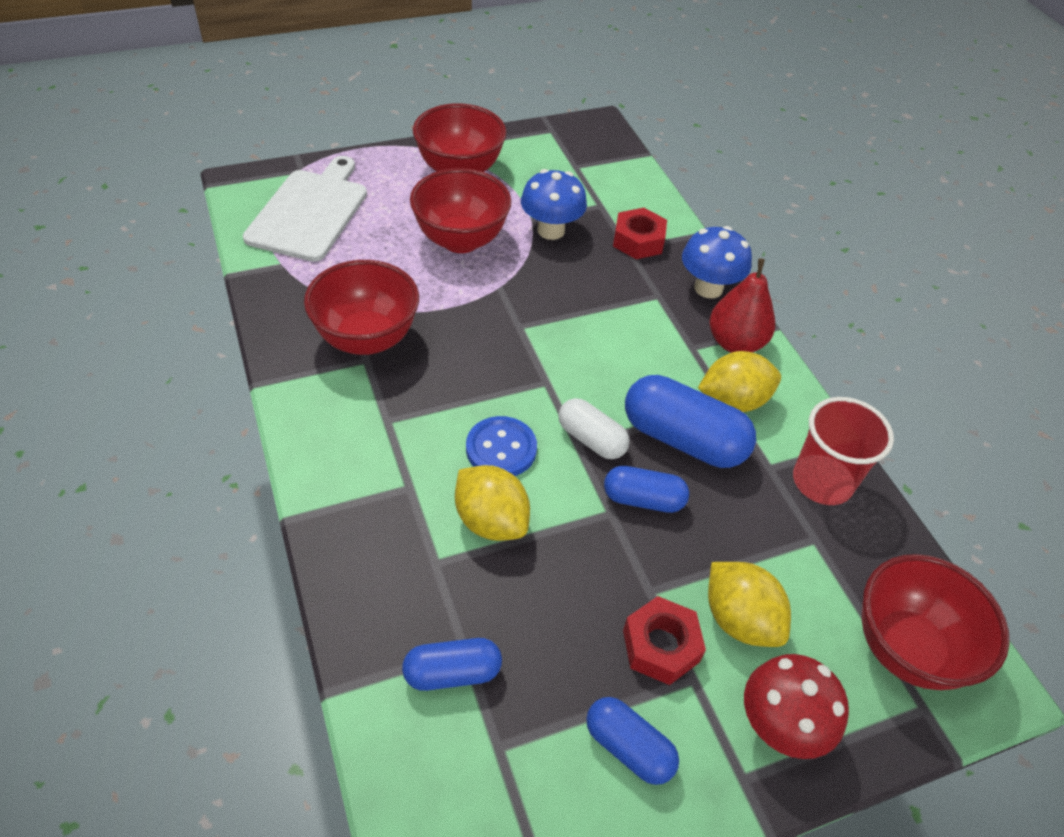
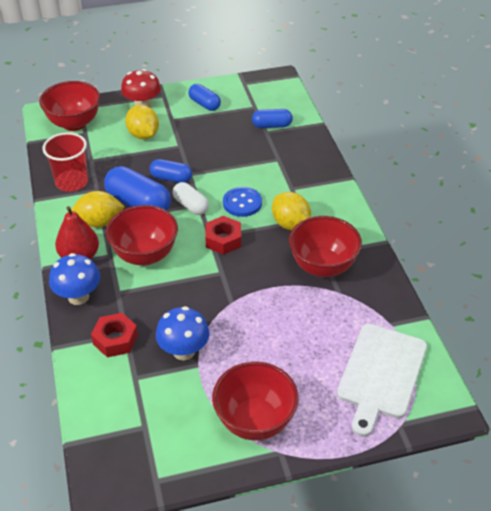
camera: 170 degrees left, 5 degrees down
red bowl [410,168,511,253] -> red bowl moved to [106,205,178,266]
yellow lemon [455,465,530,541] -> yellow lemon moved to [272,192,311,230]
red nut [623,596,706,685] -> red nut moved to [205,216,241,255]

